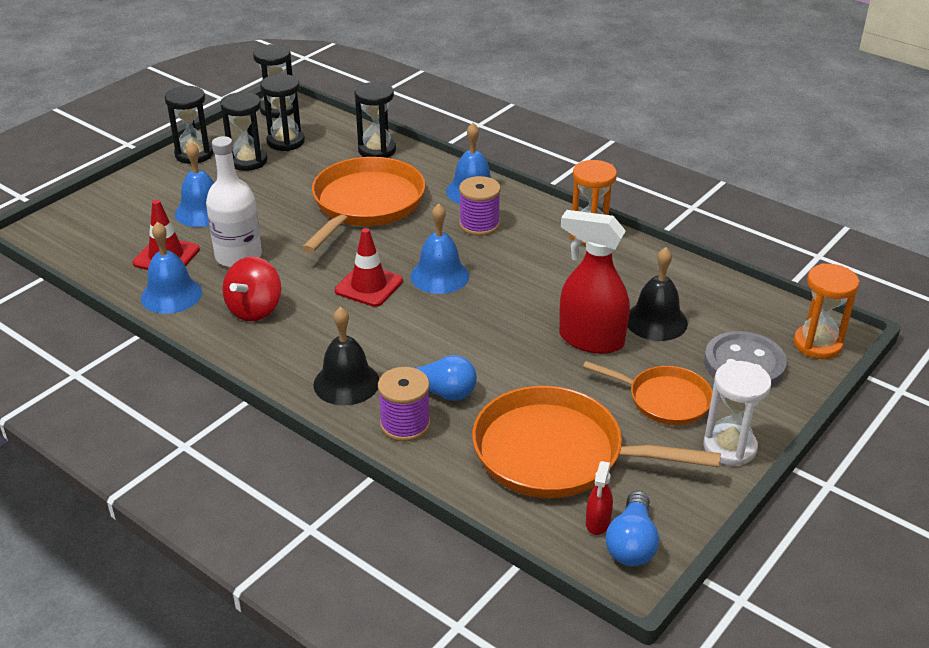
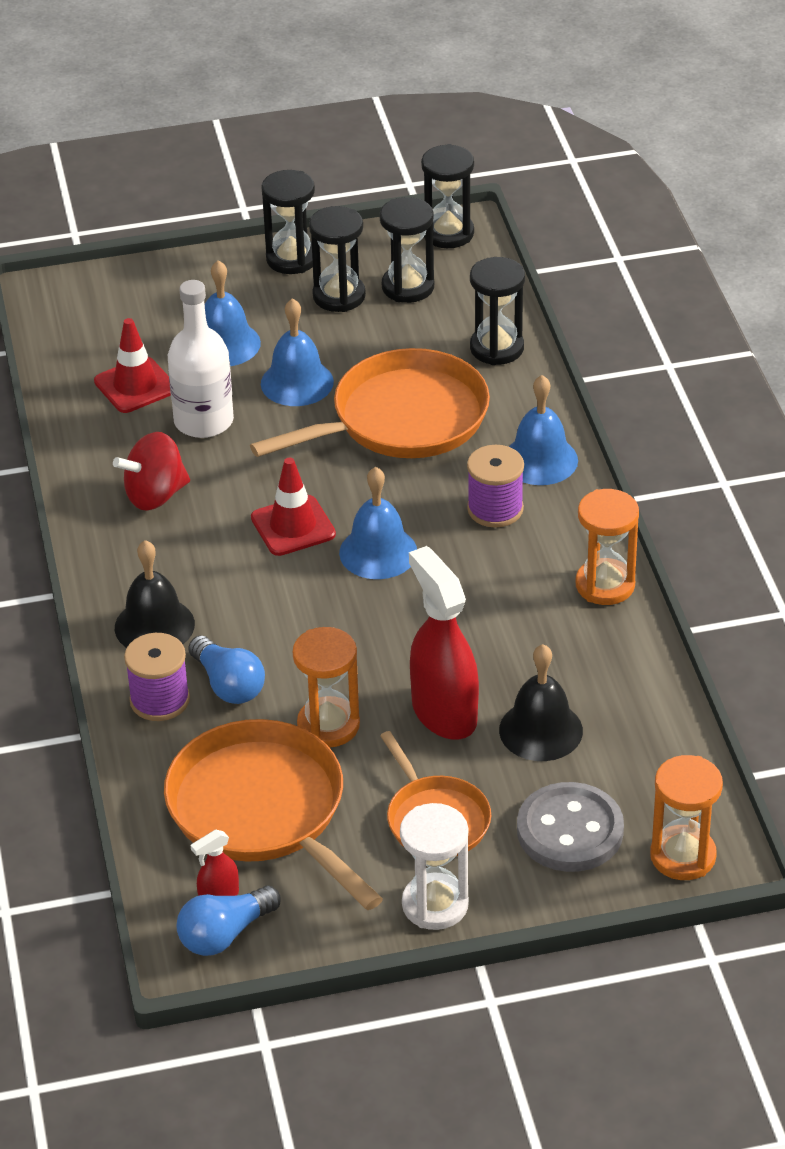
camera: 40 degrees right, 5 degrees up
blue bell [141,222,202,314] -> blue bell moved to [261,298,334,406]
none -> orange hourglass [293,627,360,748]

